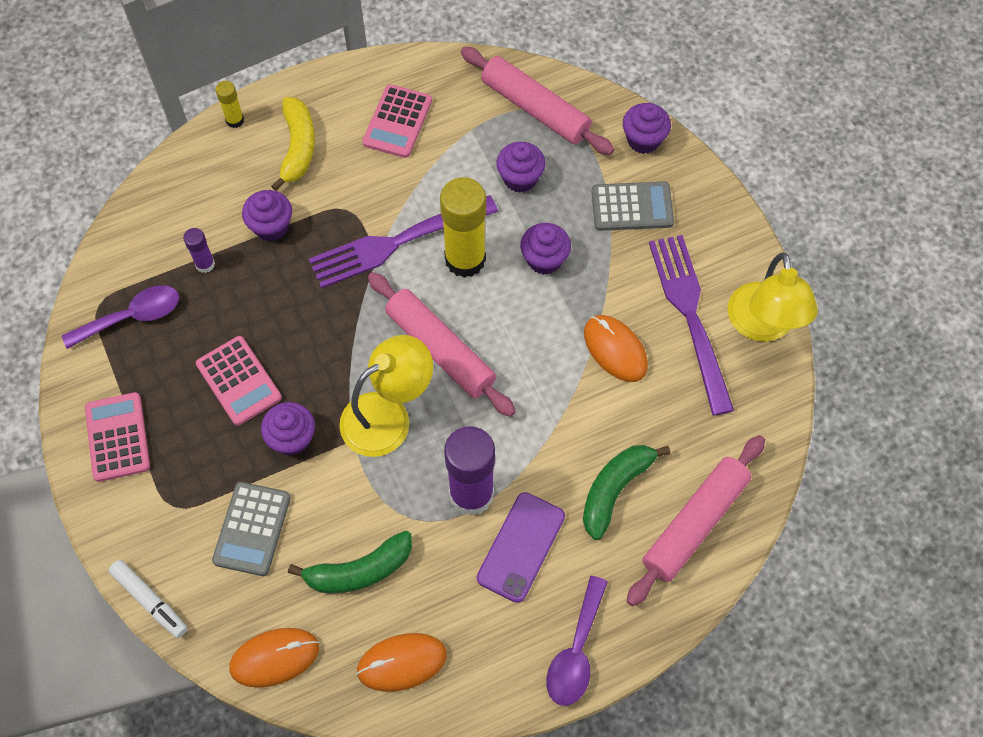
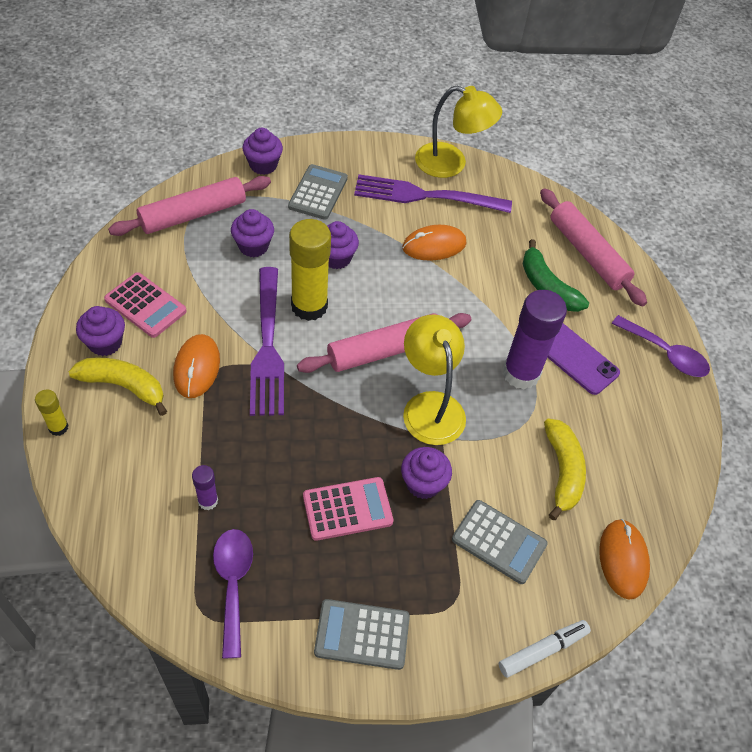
camera: 75 degrees left, 10 degrees down
pink calculator [85,392,150,482] -> grey calculator [314,599,410,670]
purple cupcake [242,190,292,241] -> purple cupcake moved to [76,306,125,356]
green banana [288,531,412,593] -> yellow banana [544,419,586,520]
orange mouse [356,633,447,692] -> orange mouse moved to [173,334,220,398]

